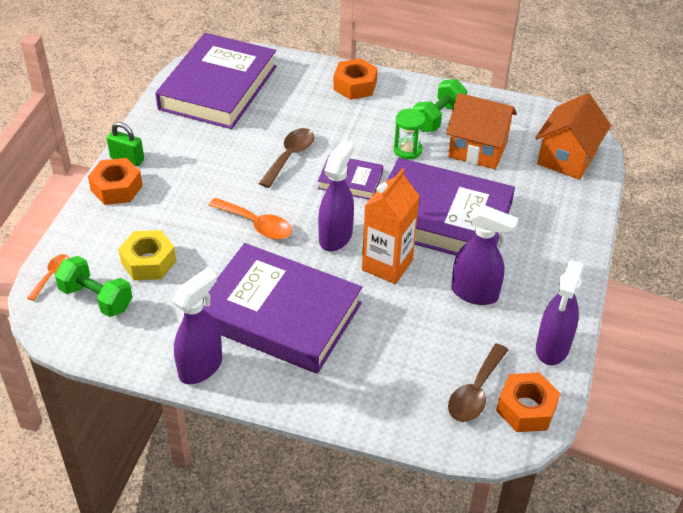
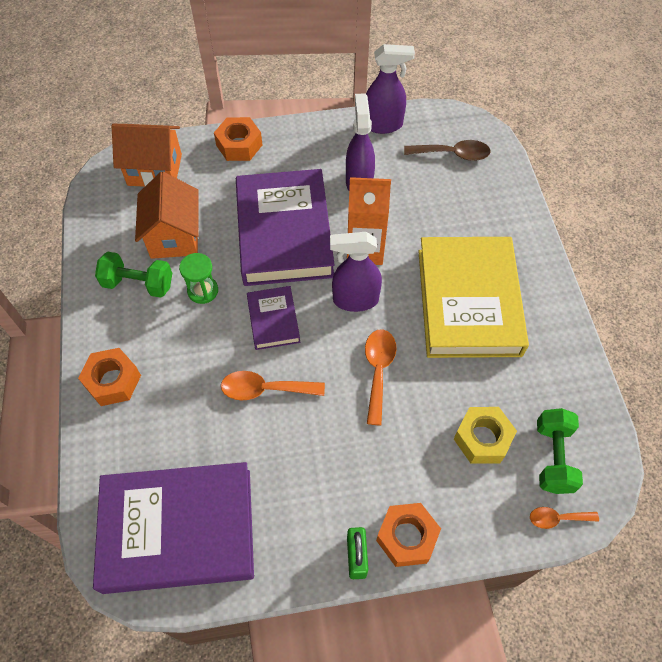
camera: 115 degrees left, 15 degrees up
purple spray bottle [172,268,222,384] -> none
purple book [203,243,362,374] -> yellow book [418,237,529,358]
brown spoon [259,128,314,188] -> orange spoon [221,371,325,400]
orange nut [496,372,561,432] -> orange nut moved to [214,117,262,161]

